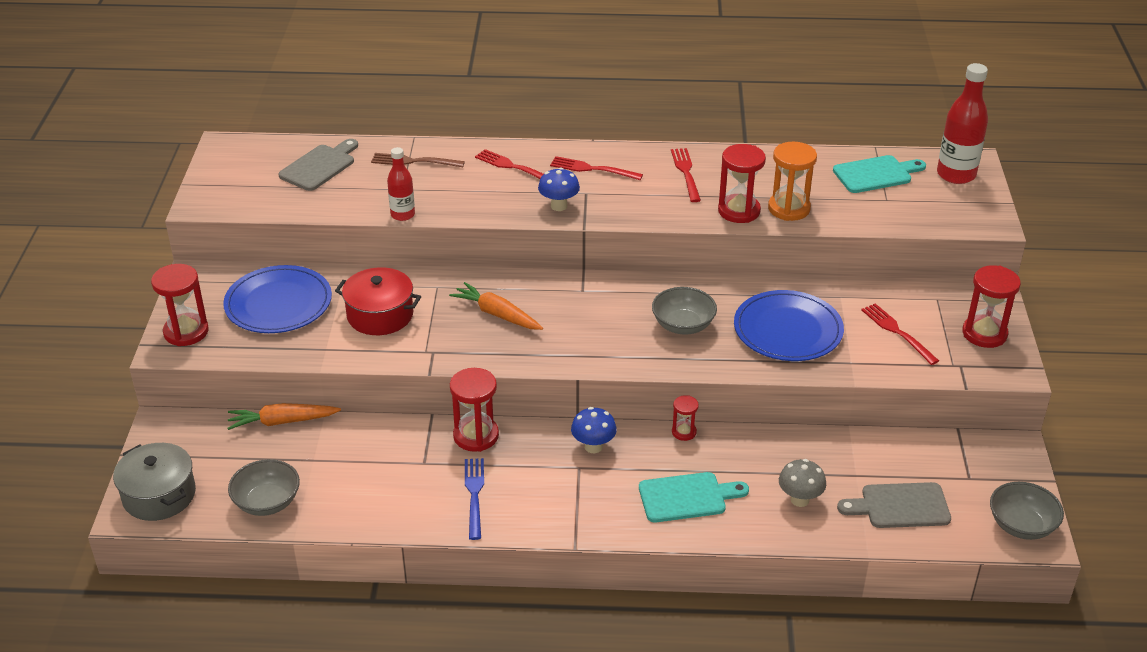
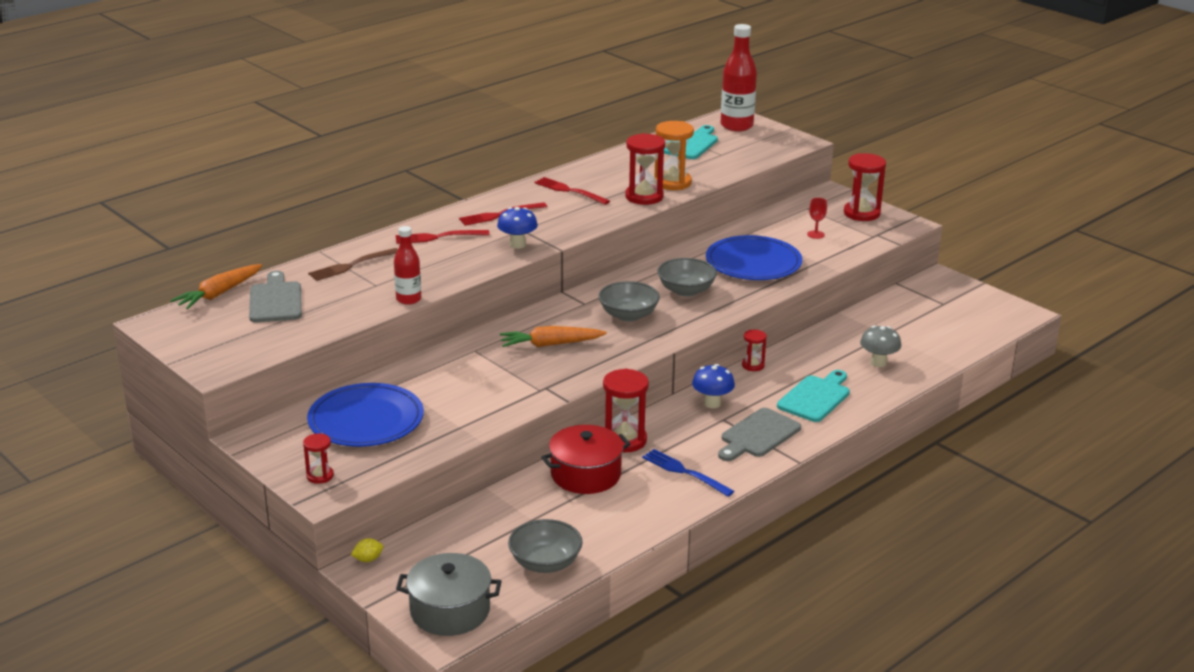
camera: 45 degrees left, 10 degrees down
red hourglass [151,264,209,346] -> red hourglass [303,433,334,484], size x0.55
orange carrot [227,403,341,430] -> orange carrot moved to [170,264,262,309]
red pot [335,267,421,335] -> red pot moved to [541,425,631,494]
grey cutting board [837,482,951,528] -> grey cutting board moved to [718,408,801,461]
red fork [861,303,939,365] -> red goblet [807,198,827,239]
grey bowl [990,482,1064,540] -> grey bowl moved to [599,281,660,322]
none -> yellow lemon [351,538,383,562]

